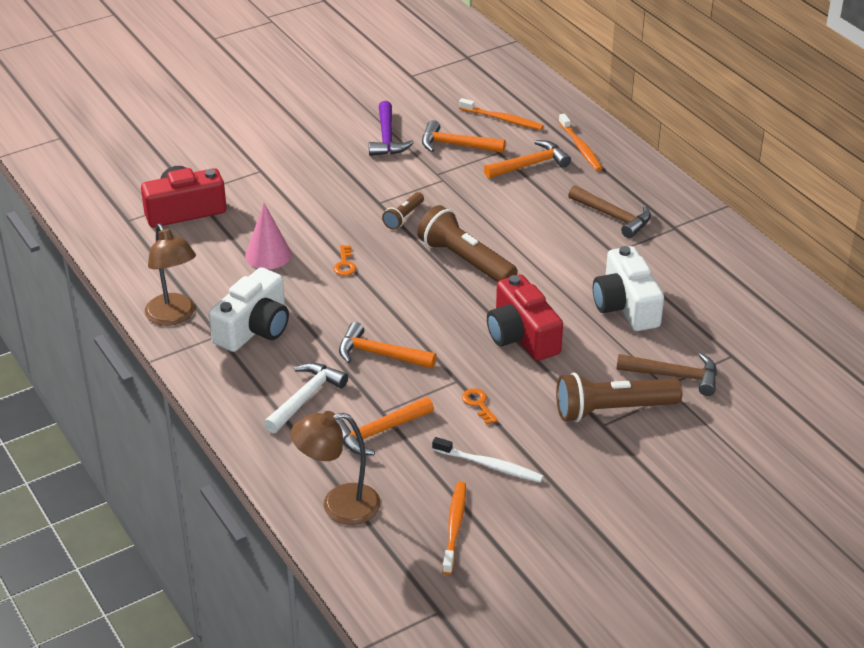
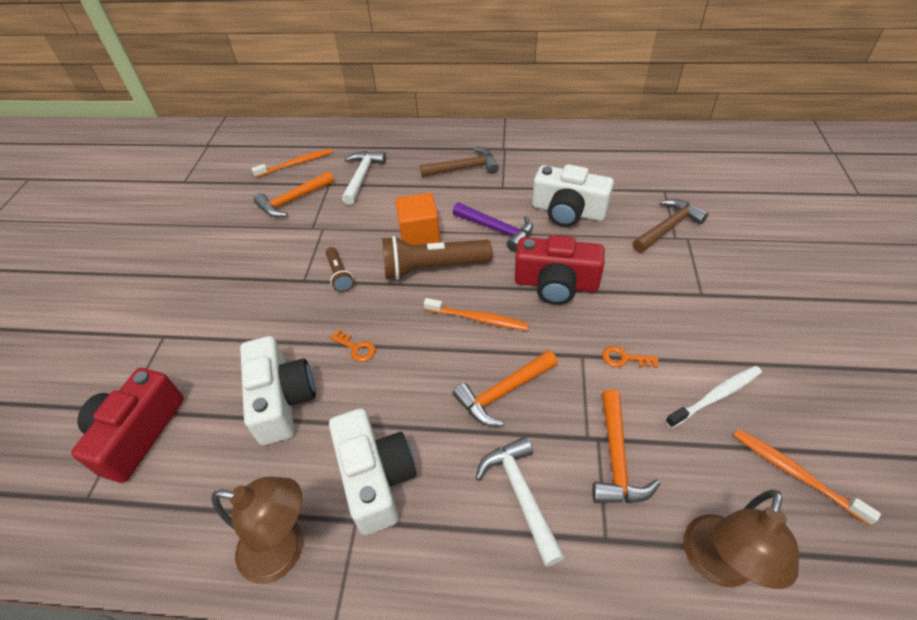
camera: 50 degrees left, 10 degrees up
pink cone [245,203,291,269] -> white camera [240,336,316,445]
purple hammer [369,101,414,156] -> purple hammer moved to [453,203,533,252]
orange hammer [484,140,571,178] -> white hammer [342,151,386,205]
brown flashlight [556,373,682,422] -> none
orange toothbrush [559,114,602,171] -> orange toothbrush moved to [424,298,529,331]
none -> orange cube [395,193,440,245]

